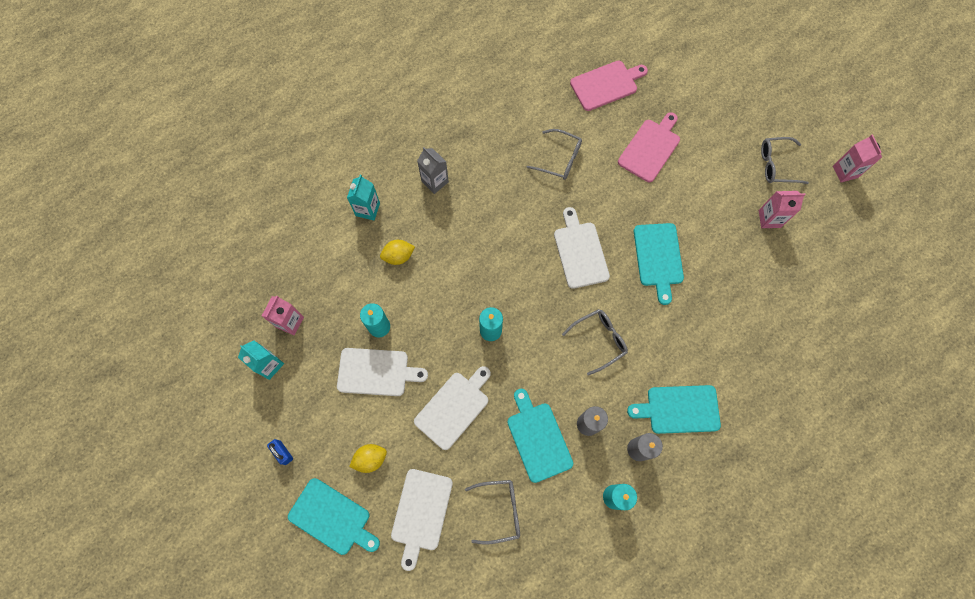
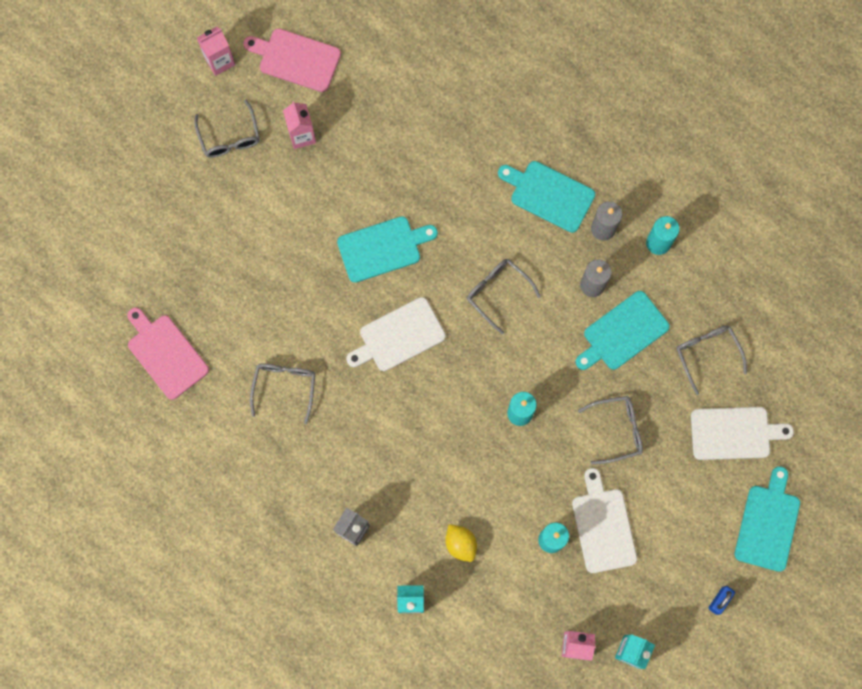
camera: 105 degrees left, 5 degrees up
yellow lemon [349,444,387,473] -> none
white cutting board [414,366,491,450] -> grey glasses [578,396,643,465]
pink cutting board [618,112,680,182] -> pink cutting board moved to [243,28,341,92]
turquoise cutting board [627,385,721,434] -> turquoise cutting board turned 135 degrees clockwise [498,161,595,233]

